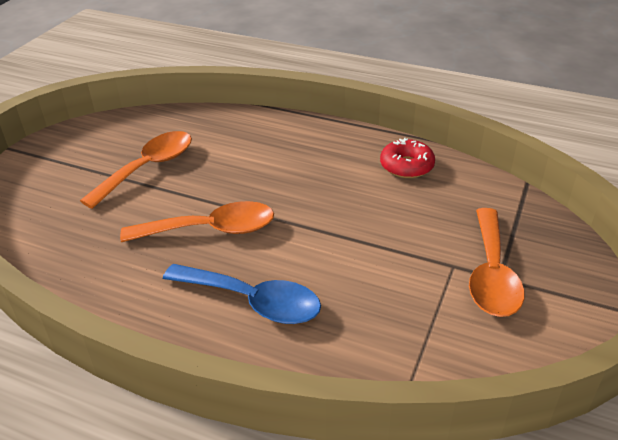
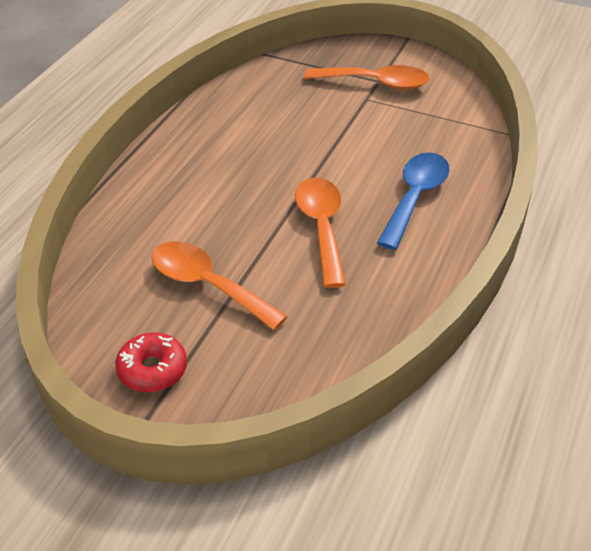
camera: 90 degrees left, 5 degrees up
red donut [380,138,435,178] -> red donut moved to [115,332,187,392]

